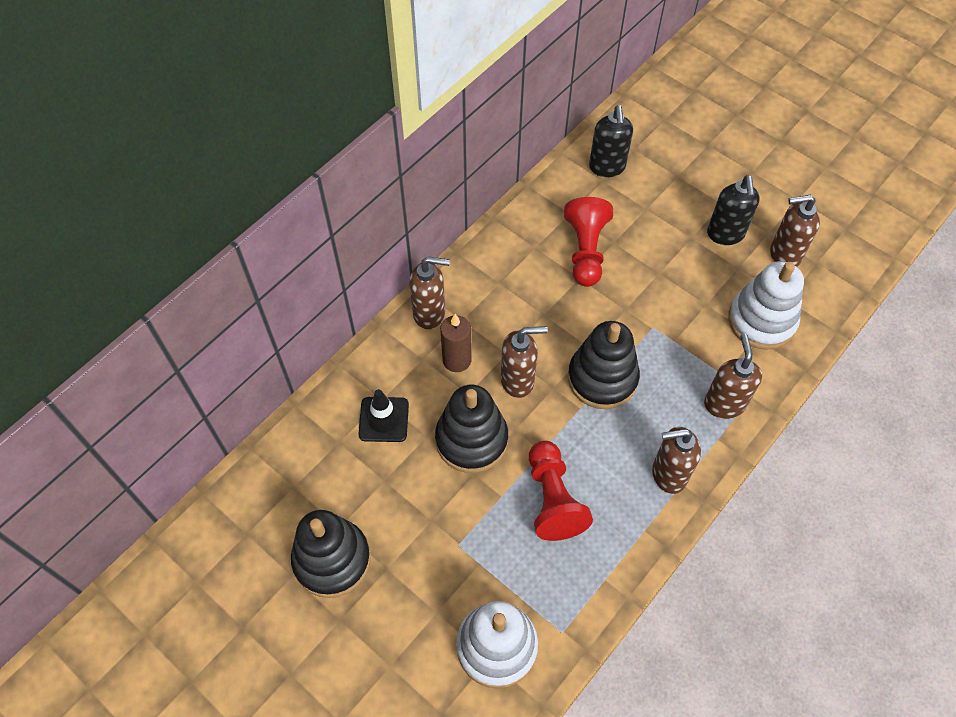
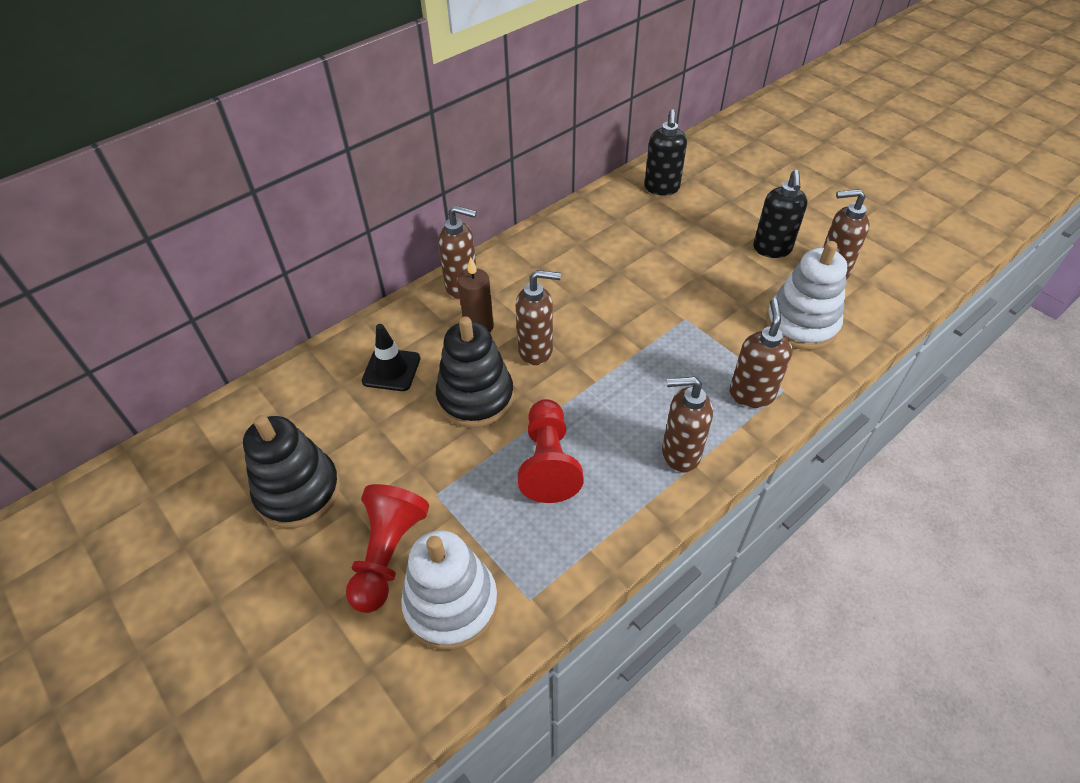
camera: 10 degrees right, 10 degrees down
red pawn [564,197,613,287] -> red pawn moved to [346,484,429,613]
black stacking toy [568,321,640,409] -> none

